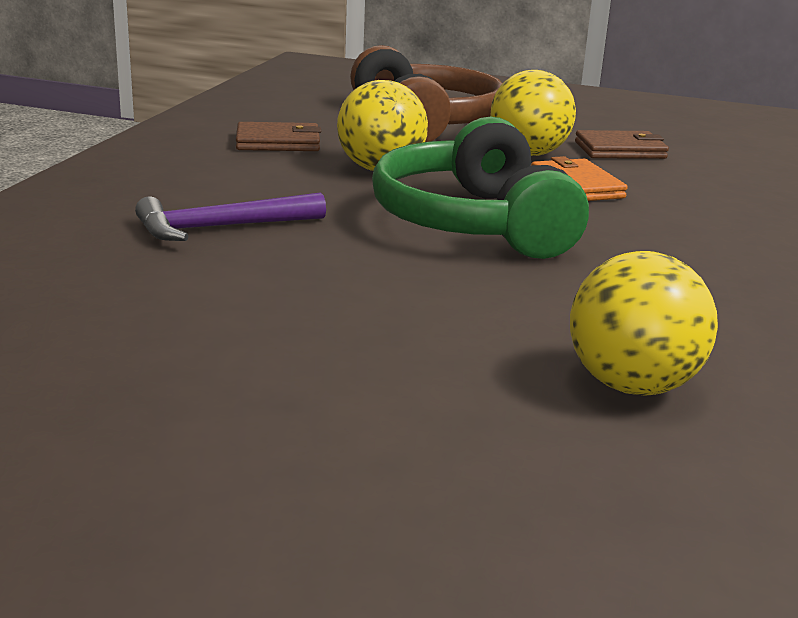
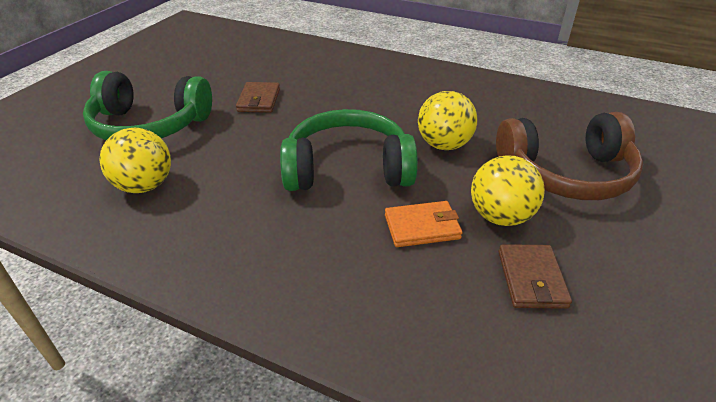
camera: 100 degrees right, 15 degrees up
purple hammer [135,192,326,241] -> none
brown wallet [236,122,321,151] -> brown wallet moved to [236,82,280,113]
none -> green headphones [83,71,212,140]

